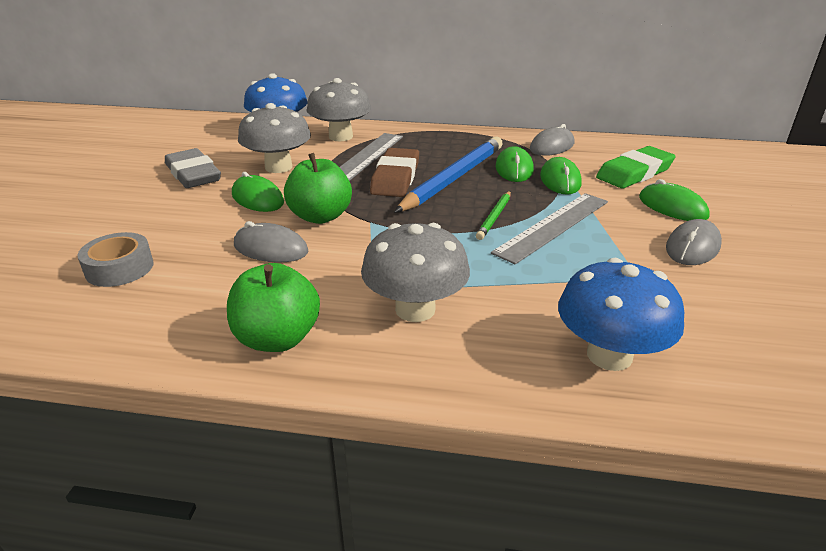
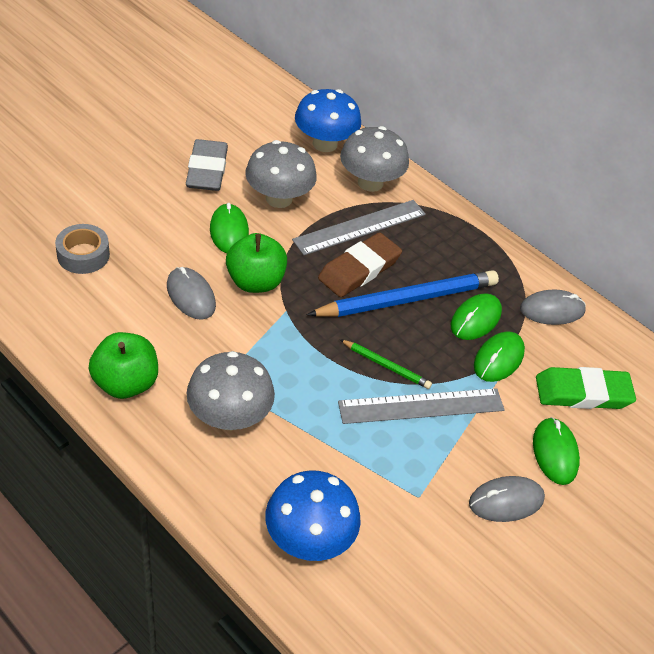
camera: 30 degrees right, 15 degrees up
green pencil [476,191,511,240] -> green pencil turned 120 degrees counterclockwise [340,339,432,389]

